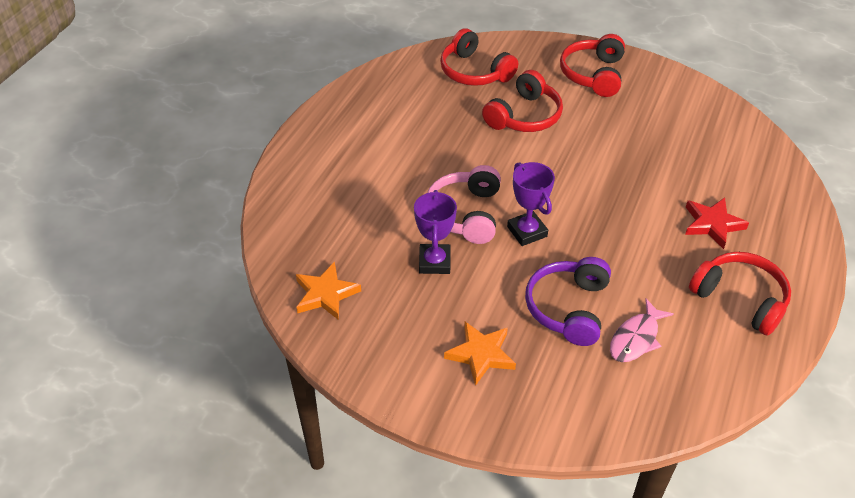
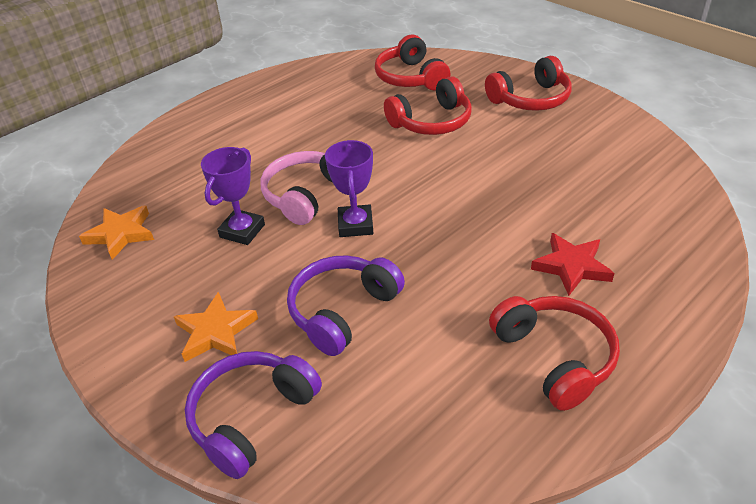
camera: 25 degrees right, 5 degrees down
red headphones [560,34,625,97] -> red headphones turned 150 degrees counterclockwise [485,56,572,111]
pink fish [610,299,674,362] -> none
none -> purple headphones [185,351,322,479]

